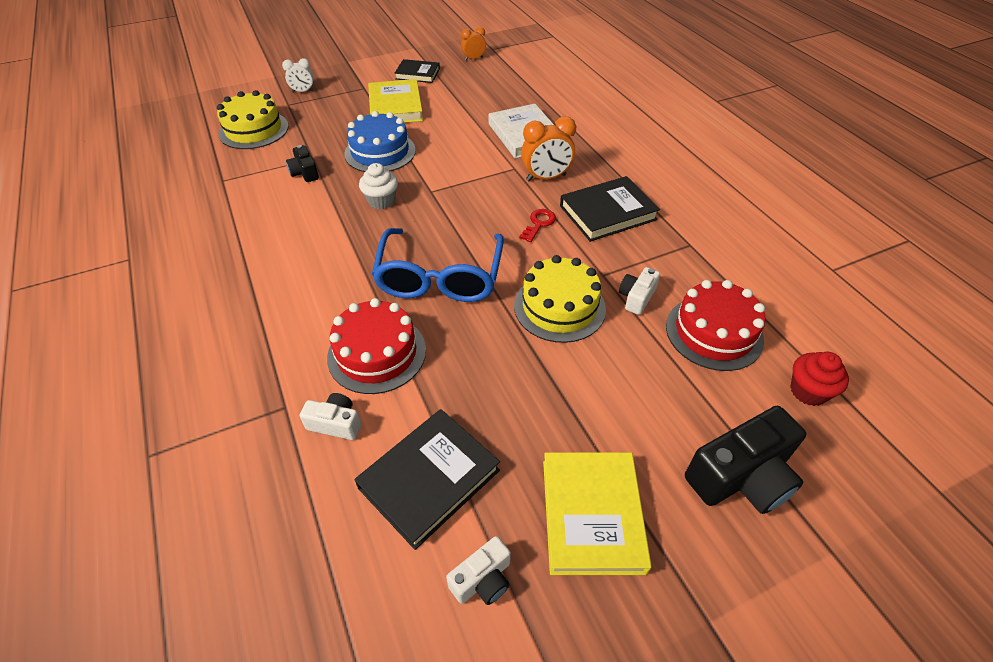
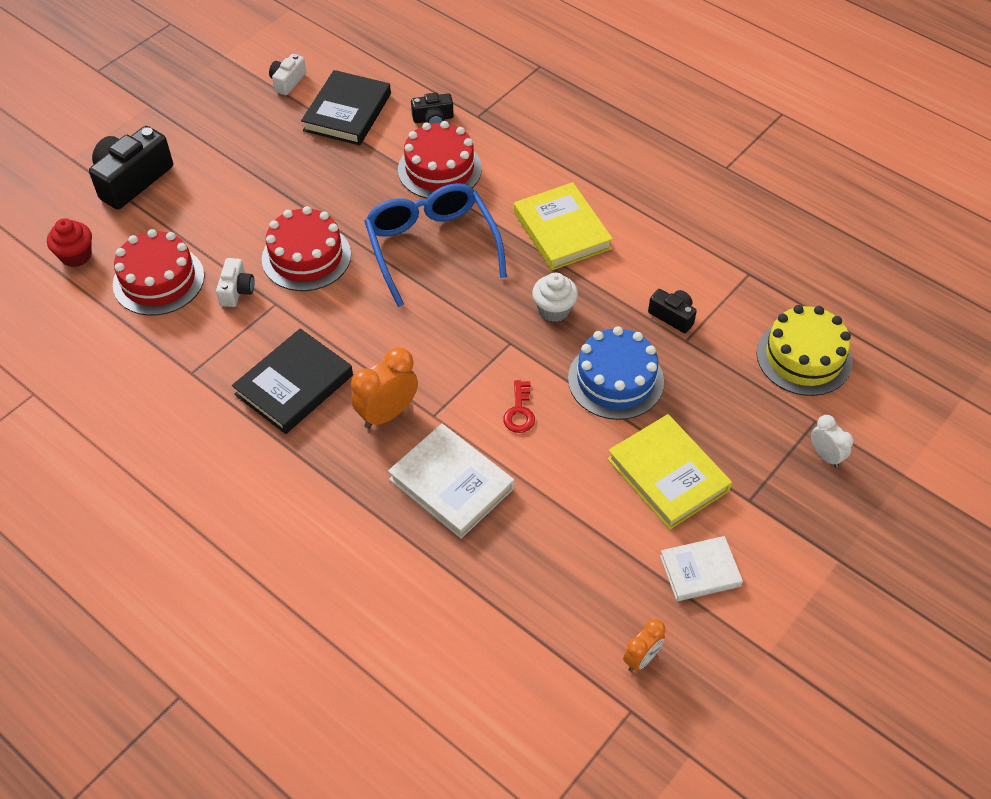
camera: 155 degrees right, 5 degrees up
white clock [282,58,314,93] -> white clock turned 90 degrees clockwise [811,415,853,468]
white camera [300,393,361,440] -> black camera [411,93,454,124]
black book [395,59,440,83] -> white book [660,536,743,601]
yellow cake [514,255,606,343] -> red cake [262,206,351,291]
red key [519,209,556,242] -> red key moved to [503,380,535,433]
yellow book [543,452,652,575] -> yellow book moved to [514,182,613,270]

